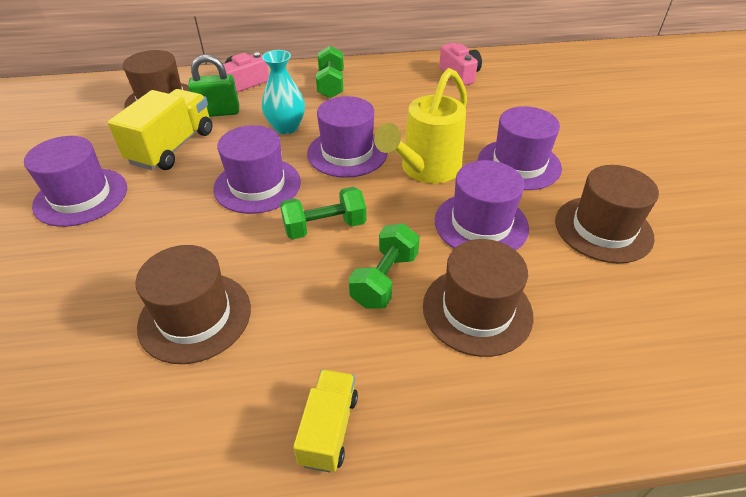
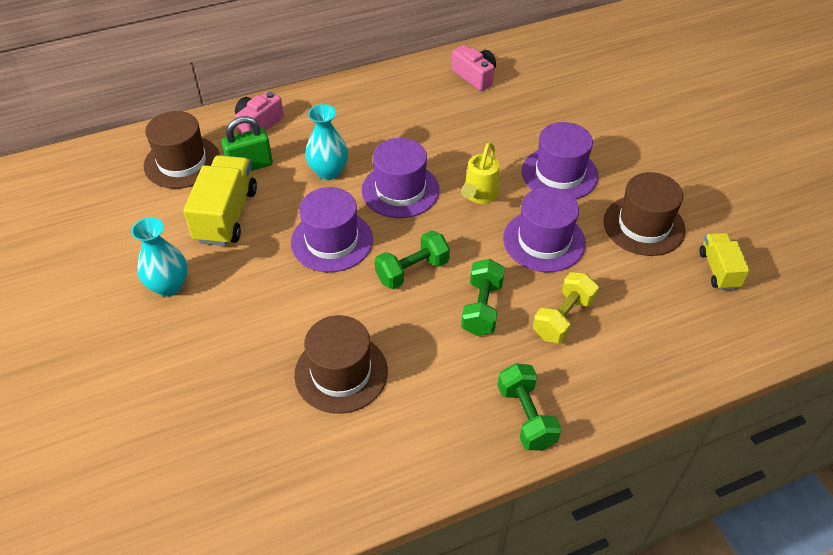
camera: 15 degrees left, 5 degrees up
purple hat [24,136,127,227] -> turquoise vase [131,217,188,297]
yellow truck [293,369,358,473] -> yellow truck moved to [700,233,750,290]
green dumbbell [316,46,344,98] -> green dumbbell moved to [498,363,562,450]
yellow watering can [374,68,467,184] -> yellow watering can [461,142,500,204], size x0.62
brown hat [423,239,534,357] -> yellow dumbbell [533,272,599,343]

